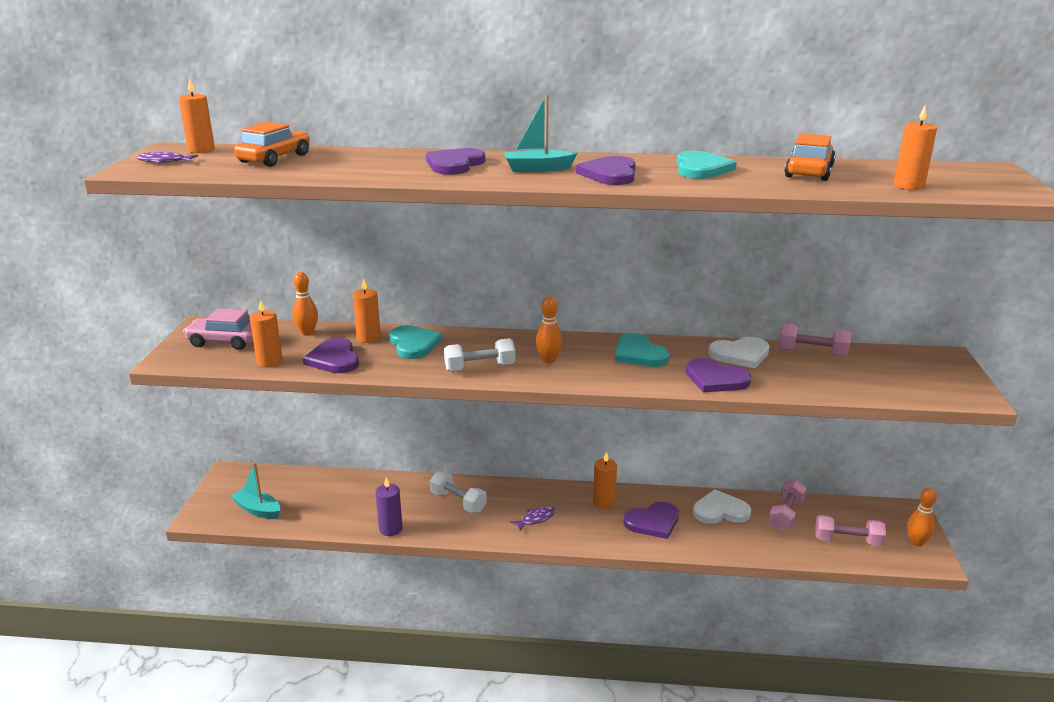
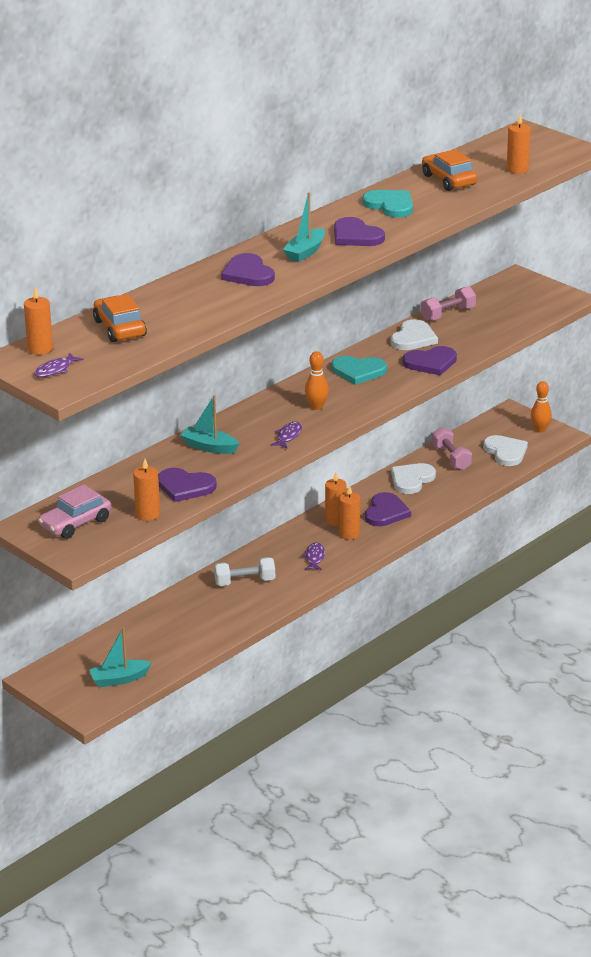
camera: 50 degrees left, 5 degrees up
orange bowling pin [292,272,318,336] -> none
orange candle [353,278,381,343] -> orange candle moved to [339,485,360,540]
purple candle [375,477,402,536] -> none
turquoise heart [389,325,442,359] -> turquoise boat [180,395,240,454]
white dumbbell [444,338,515,372] -> purple fish [271,421,302,449]
pink dumbbell [815,515,886,547] -> white heart [483,435,528,466]

